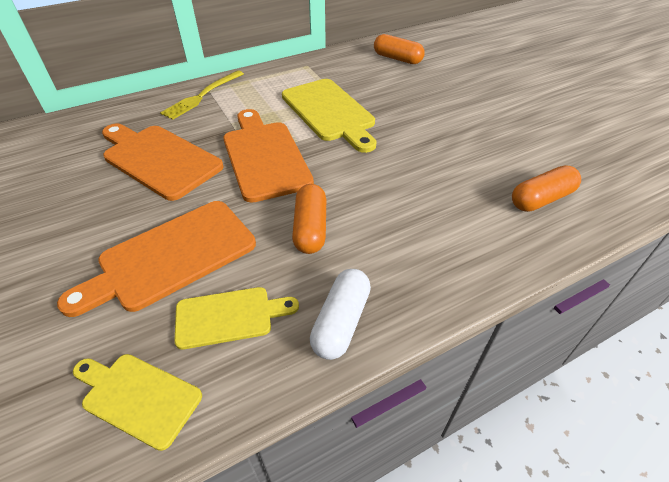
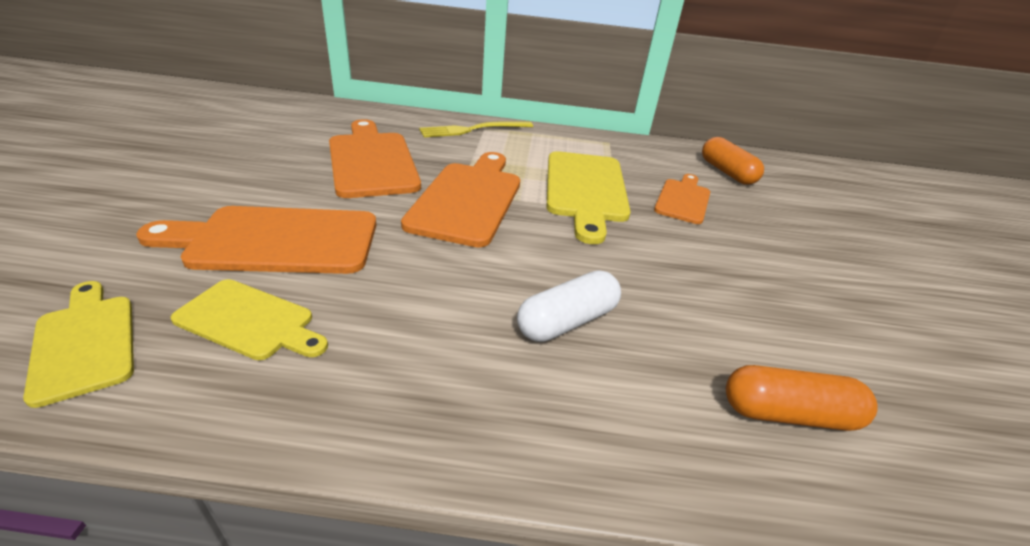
camera: 30 degrees right, 10 degrees down
orange capsule [292,184,326,254] -> none
white capsule [310,269,371,360] -> white capsule moved to [517,270,621,342]
none -> orange cutting board [654,174,710,224]

